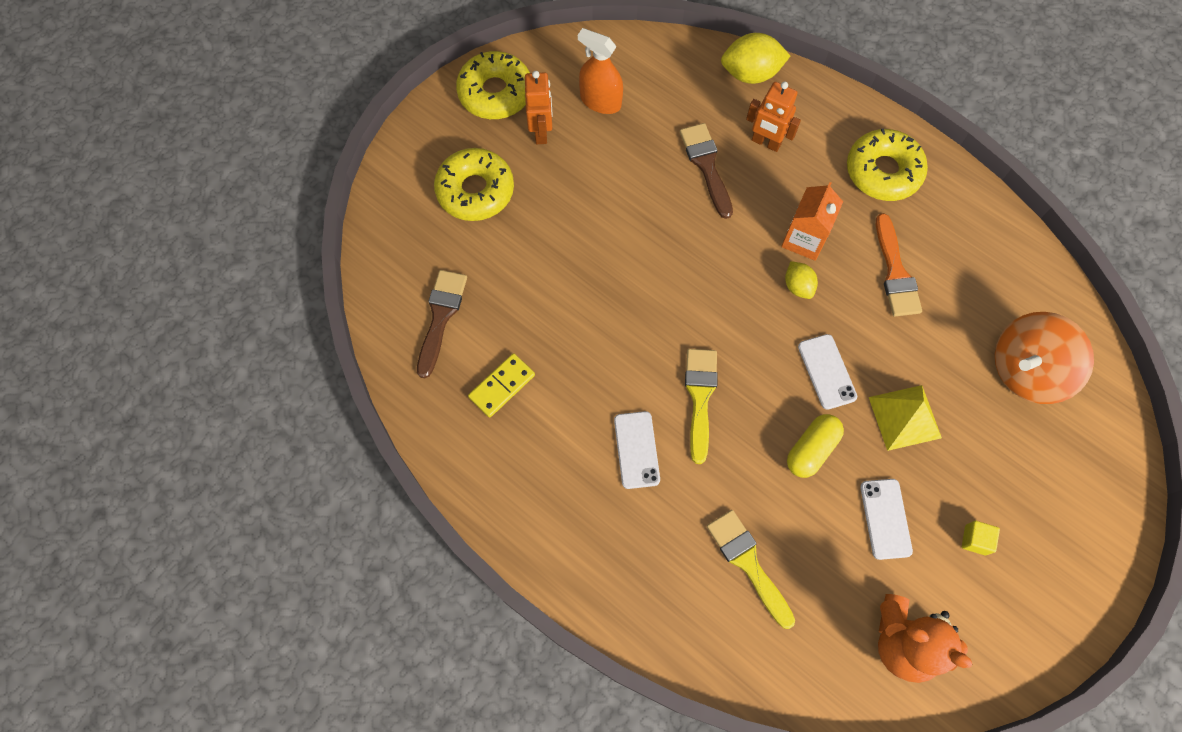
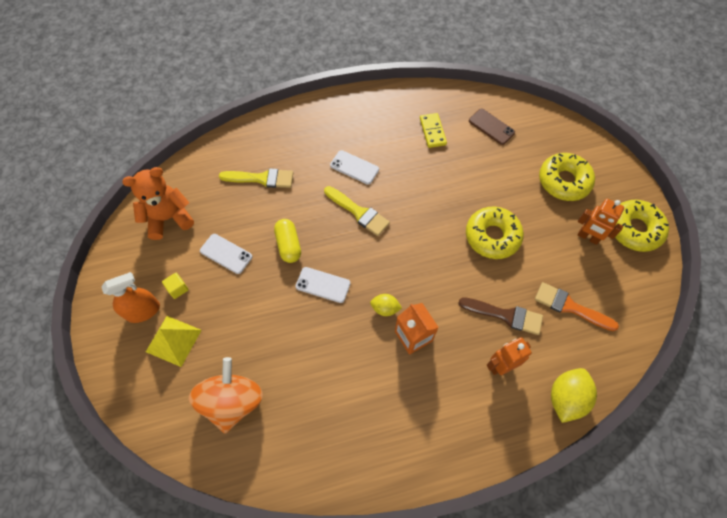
camera: 125 degrees right, 5 degrees down
brown brush [417,270,467,378] -> brown phone [469,109,515,145]
orange spray bottle [578,28,623,114] -> orange spray bottle moved to [101,272,160,323]
yellow donut [847,129,928,201] -> yellow donut moved to [466,206,524,259]
yellow pyramid [869,385,942,451] -> yellow pyramid moved to [146,316,202,367]
orange brush [876,213,922,317] -> orange brush moved to [535,282,619,331]

